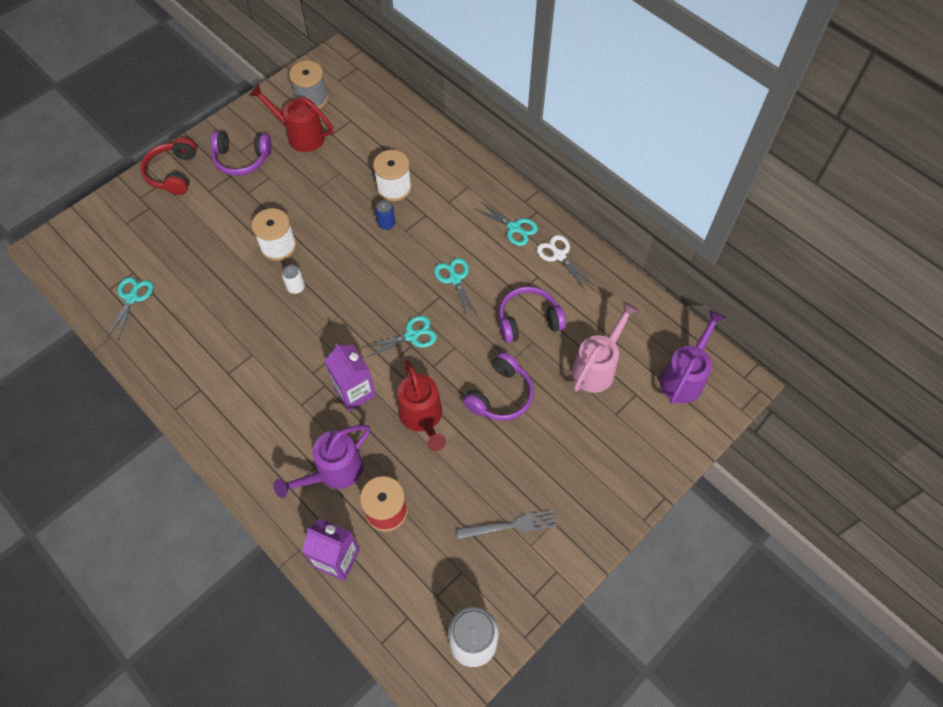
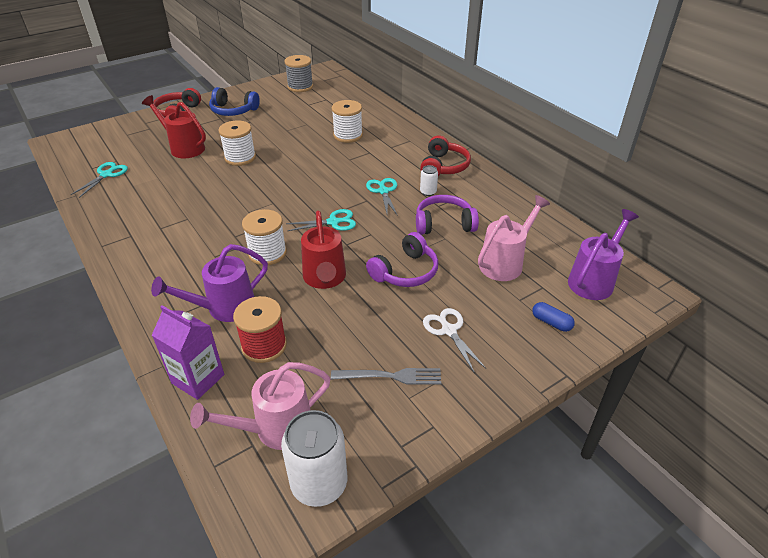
camera: 10 degrees right, 20 degrees down
purple headphones [211,131,272,176] -> blue headphones [209,87,260,116]
red watering can [249,84,333,152] -> red watering can moved to [142,95,206,158]
white can [282,264,305,294] -> white can moved to [420,165,438,196]
purple carton [325,343,376,411] -> white spool [242,209,287,265]
blue can [375,200,395,230] -> none
turquoise scissors [474,201,538,246] -> red headphones [420,136,471,176]
white scissors [537,235,593,291] -> white scissors moved to [423,308,486,373]
none -> pink watering can [190,362,331,450]
none -> blue capsule [532,302,575,332]

